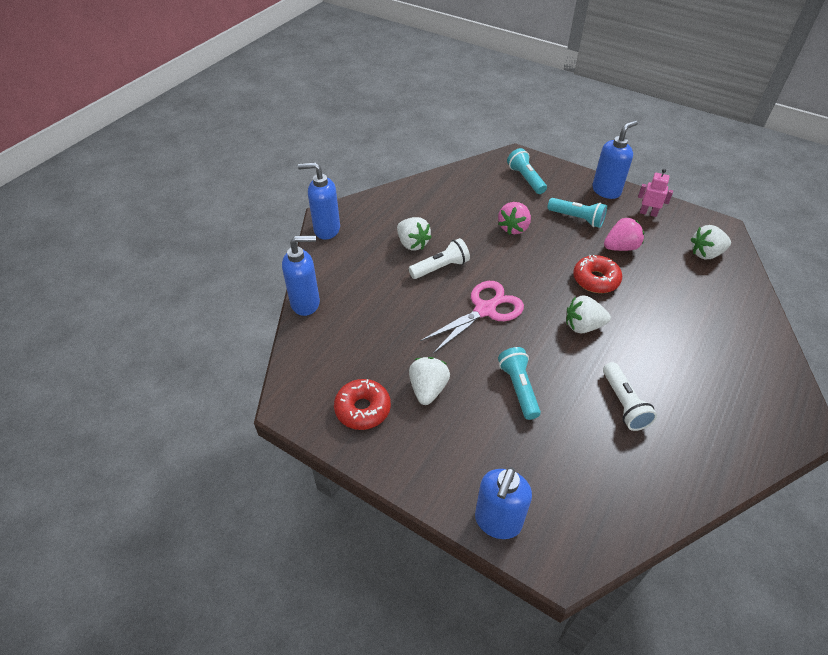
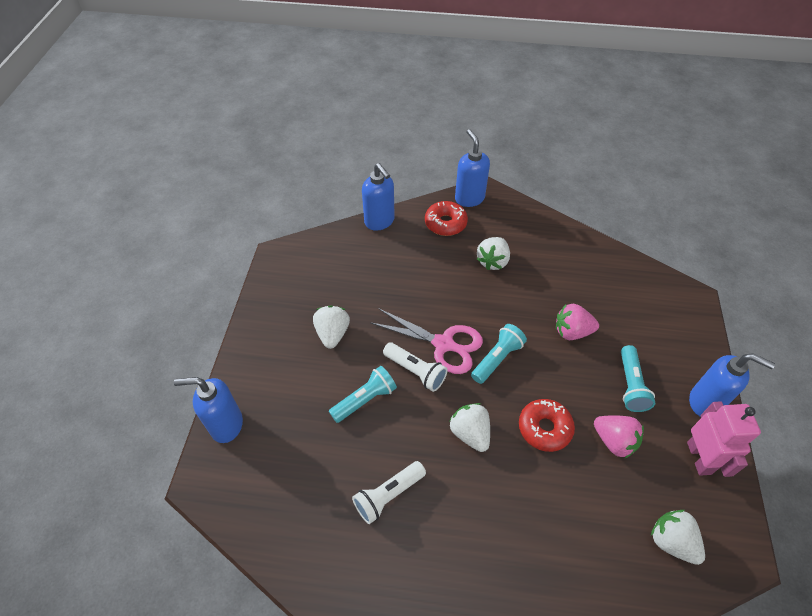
camera: 65 degrees right, 5 degrees up
red donut [334,379,391,430] -> red donut moved to [425,201,468,236]
white flashlight [408,238,470,279] -> white flashlight moved to [383,342,448,392]
white strawberry [409,357,450,405] -> white strawberry turned 75 degrees counterclockwise [313,306,350,349]
turquoise flashlight [507,148,547,194] -> turquoise flashlight moved to [471,324,527,384]
pink robot [638,169,673,217] -> pink robot [687,401,761,477], size x1.61

